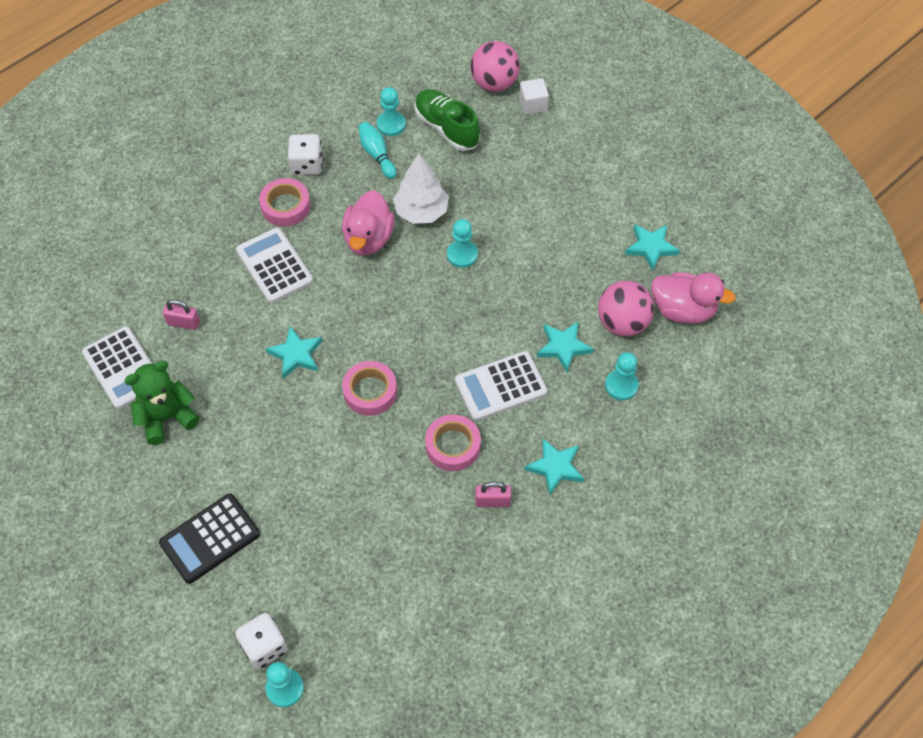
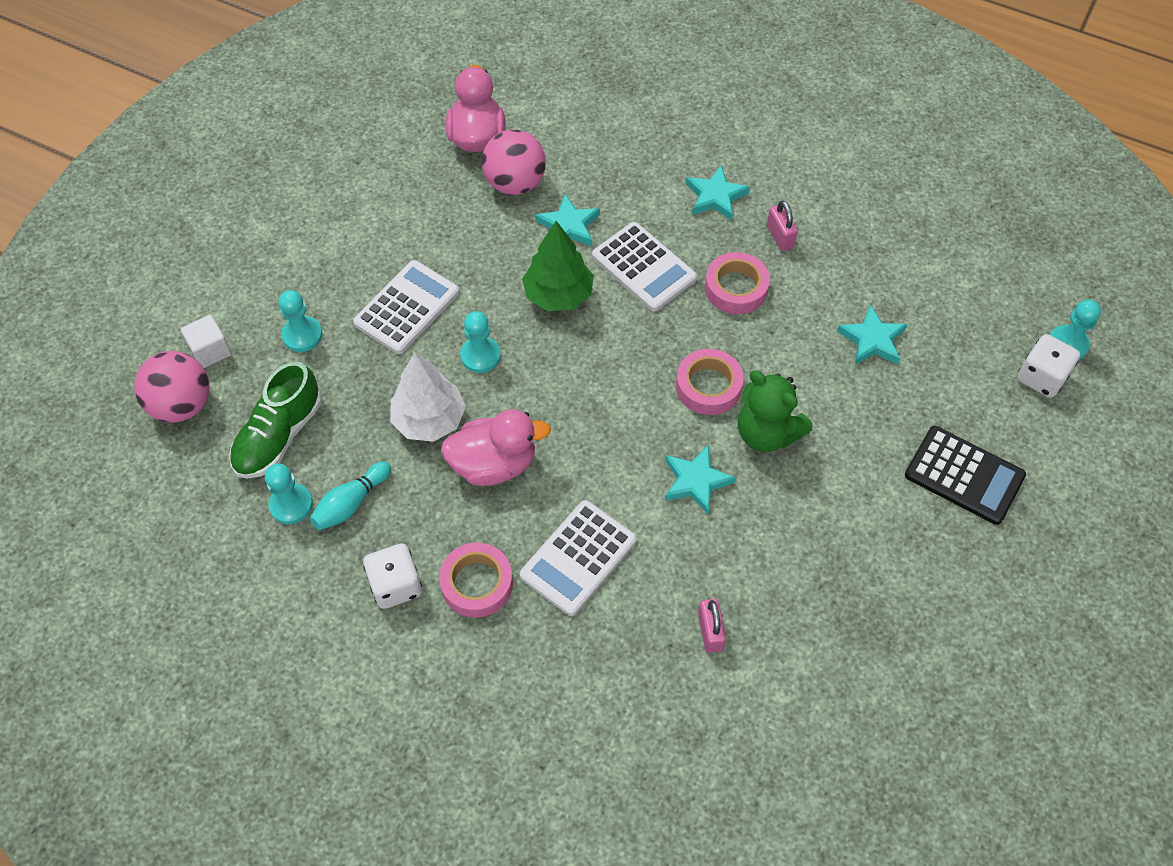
camera: 110 degrees left, 0 degrees up
white calculator [82,326,152,409] -> white calculator moved to [353,260,459,354]
green teddy bear [124,361,200,445] -> green teddy bear moved to [738,370,812,452]
turquoise pawn [605,352,639,400] -> turquoise pawn moved to [278,290,322,352]
turquoise star [625,224,680,271] -> turquoise star moved to [837,305,908,365]
none -> green tree [522,221,594,311]

